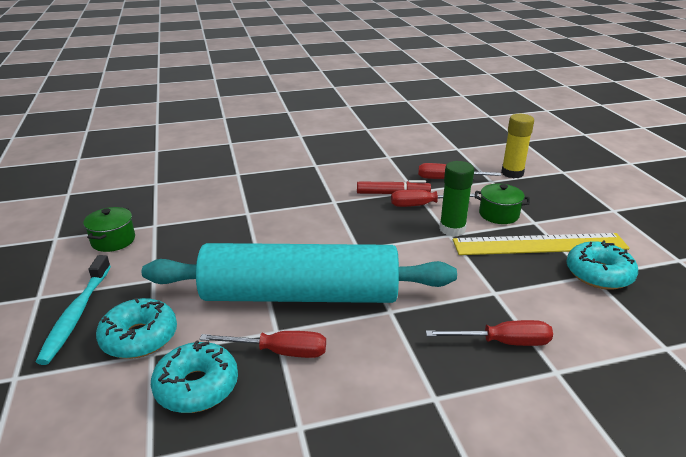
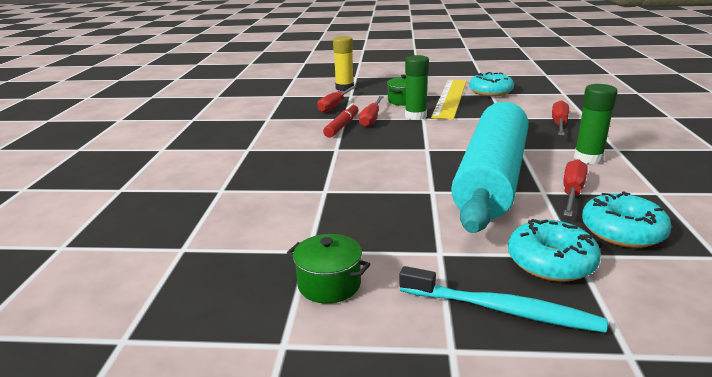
camera: 70 degrees left, 5 degrees down
none -> green glue stick [574,84,618,164]

